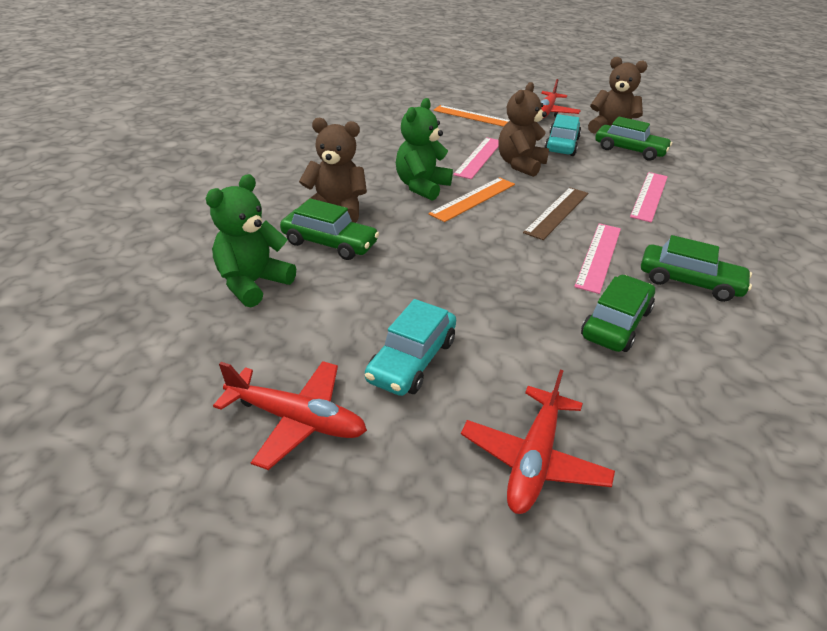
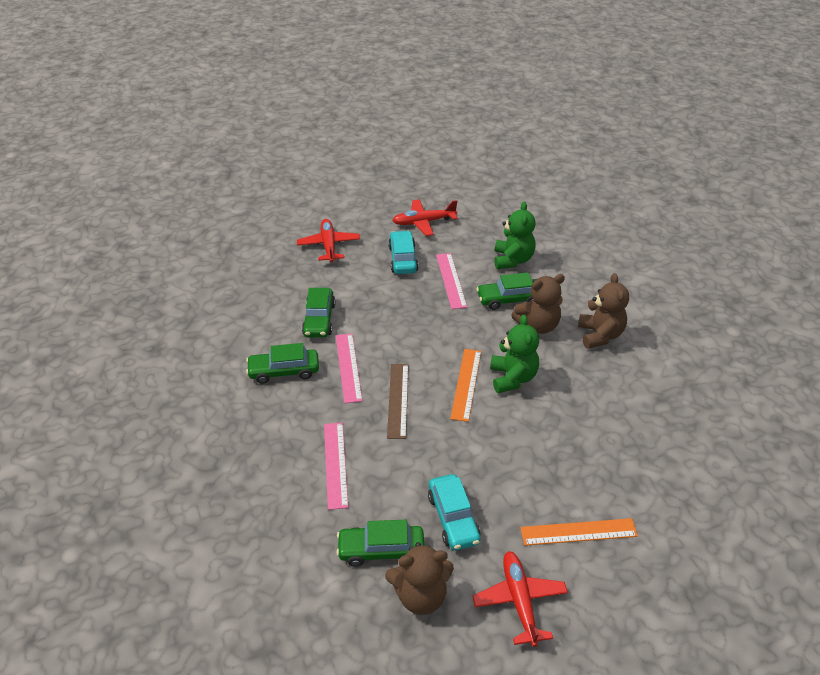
camera: 150 degrees right, 5 degrees up
pink ruler [453,137,498,179] -> pink ruler moved to [436,253,467,309]
brown teddy bear [498,82,549,177] -> brown teddy bear moved to [578,273,629,349]

